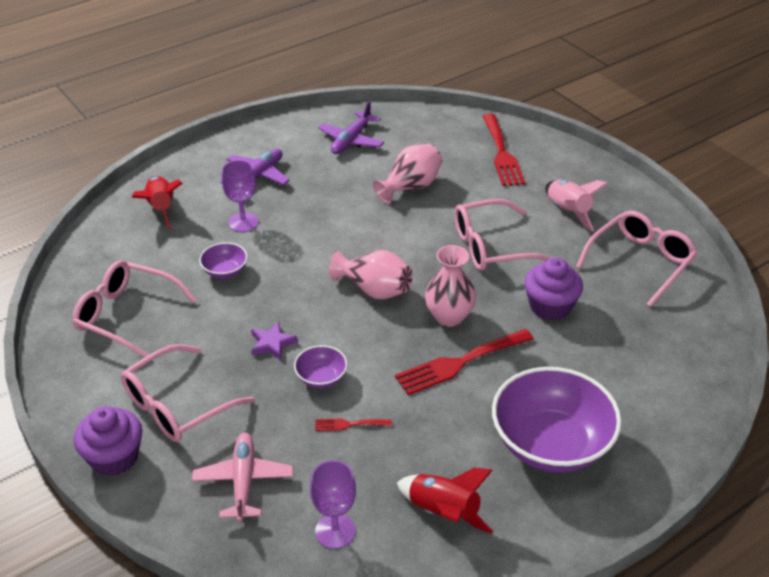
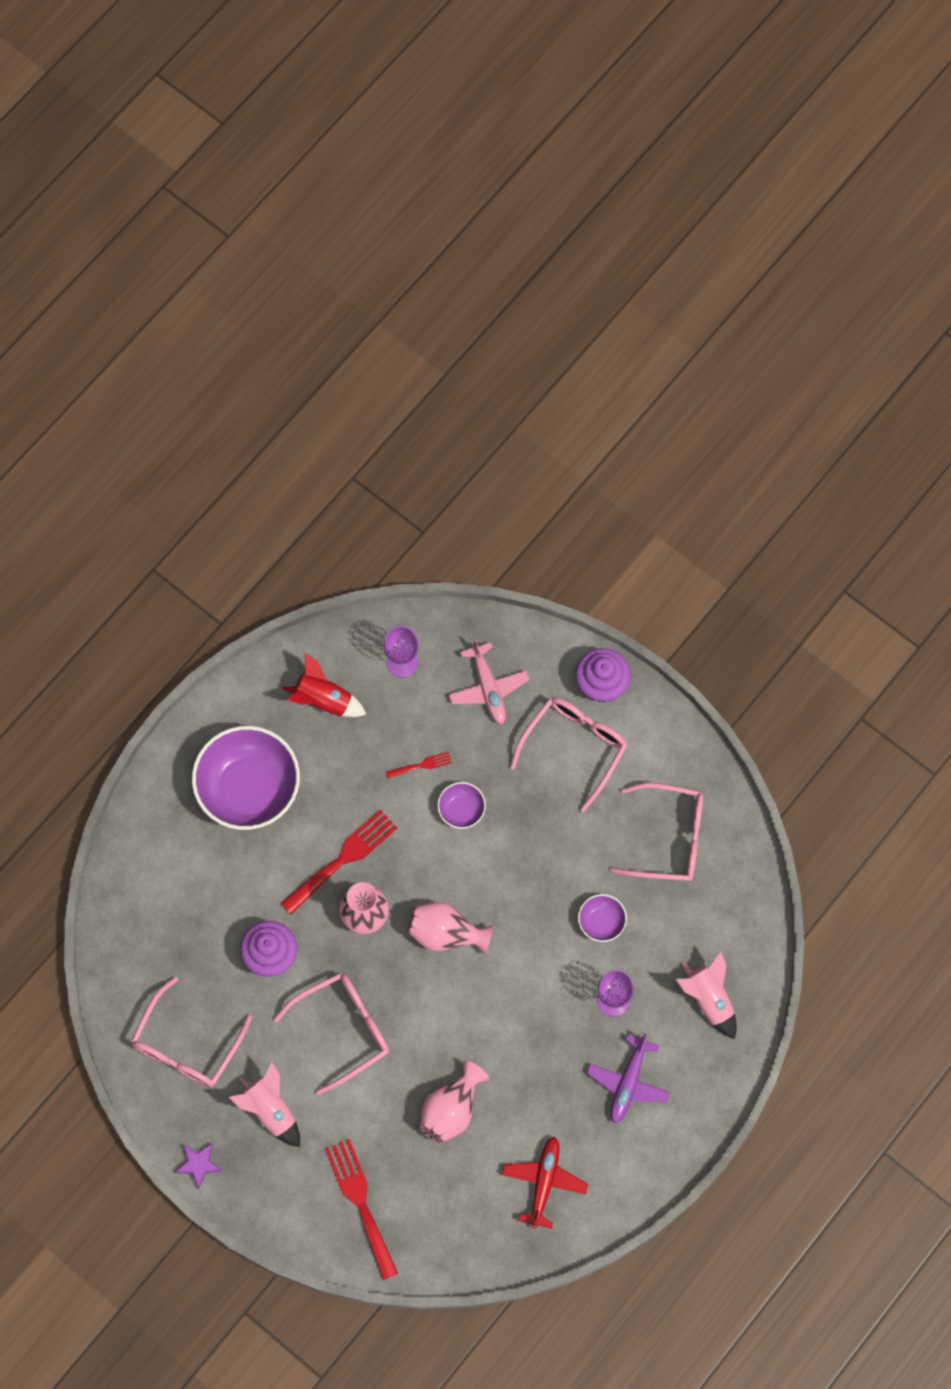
camera: 165 degrees right, 30 degrees up
red rocket [132,176,183,230] -> pink rocket [676,951,737,1039]
purple star [251,321,298,360] -> purple star moved to [175,1143,222,1188]
purple plane [318,101,384,154] -> red plane [502,1136,588,1229]

